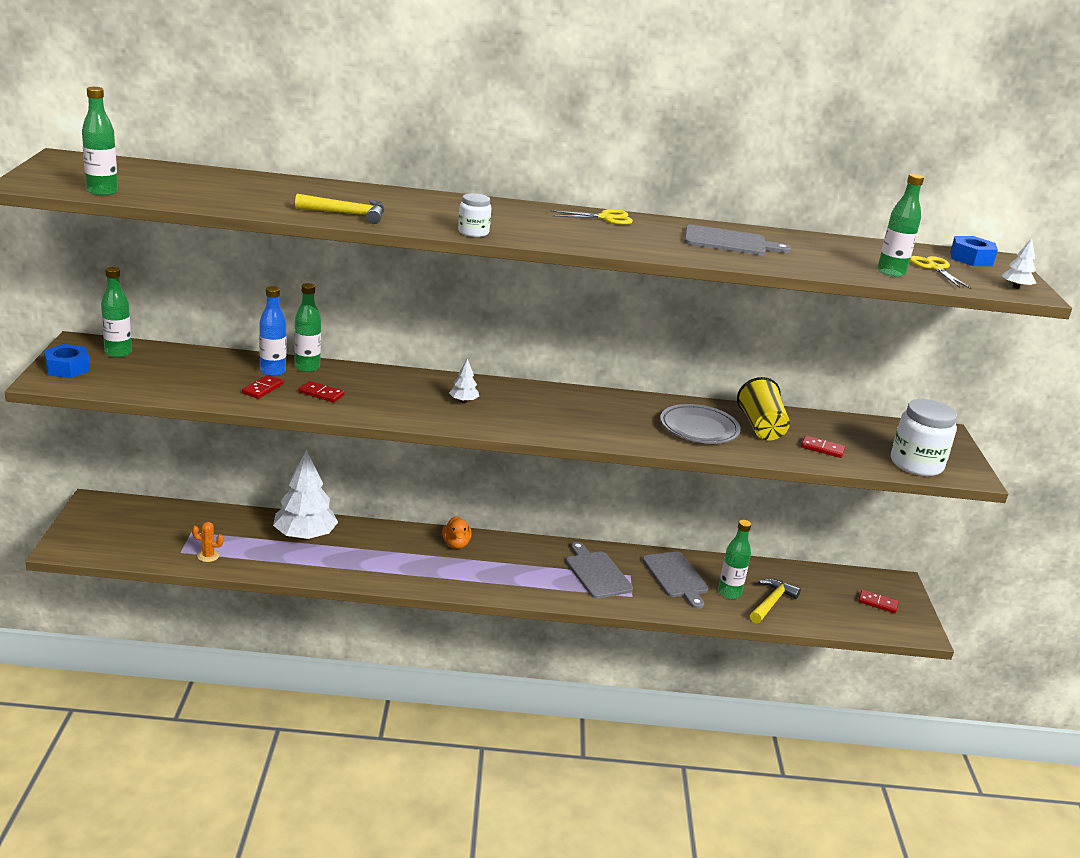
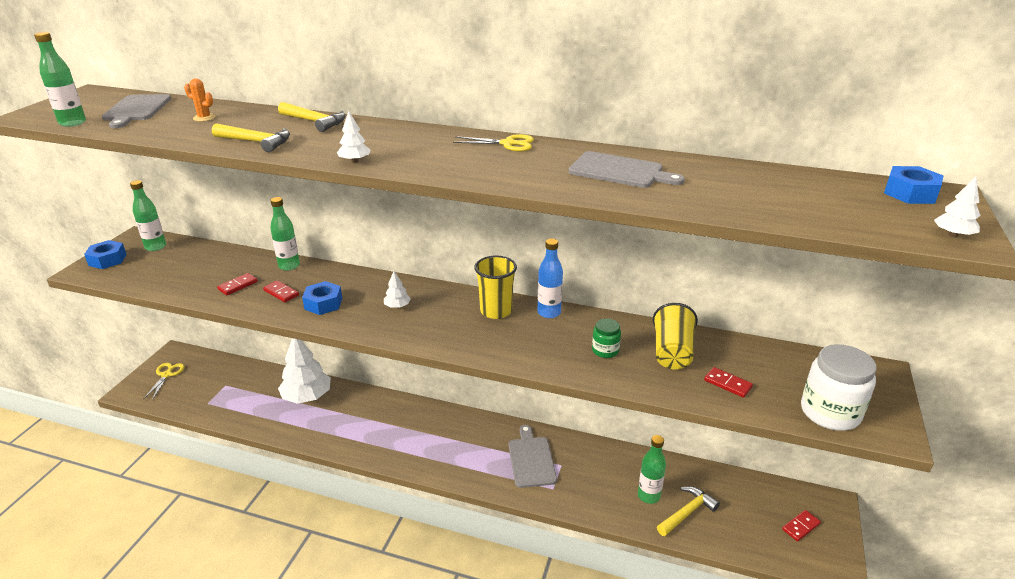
camera: 20 degrees right, 5 degrees up
orange cactus [192,522,223,562] -> orange cactus moved to [184,78,215,122]
blue bottle [259,286,286,376] -> blue bottle moved to [538,239,563,318]
orange duck [442,516,472,549] -> none
white jar [458,193,492,237] -> white tree [337,111,371,163]
grey cutting board [642,551,709,609] -> grey cutting board moved to [102,94,171,128]
grey plate [660,404,741,444] -> green jar [592,318,621,358]
red domino [858,590,899,613] -> red domino turned 75 degrees counterclockwise [782,510,821,541]
green bottle [877,174,924,277] -> none
yellow scissors [910,256,971,289] -> yellow scissors moved to [144,363,185,400]
none -> yellow hammer [278,102,346,132]
none -> blue nut [302,281,342,315]
none -> yellow cup [474,256,517,319]

